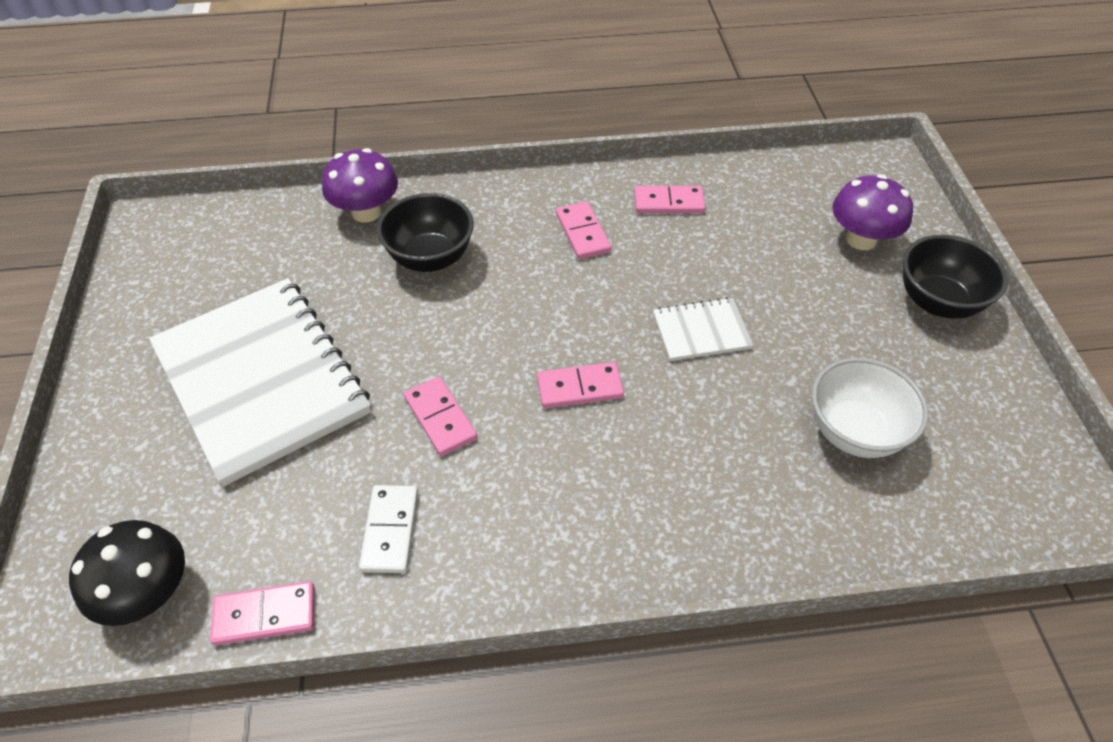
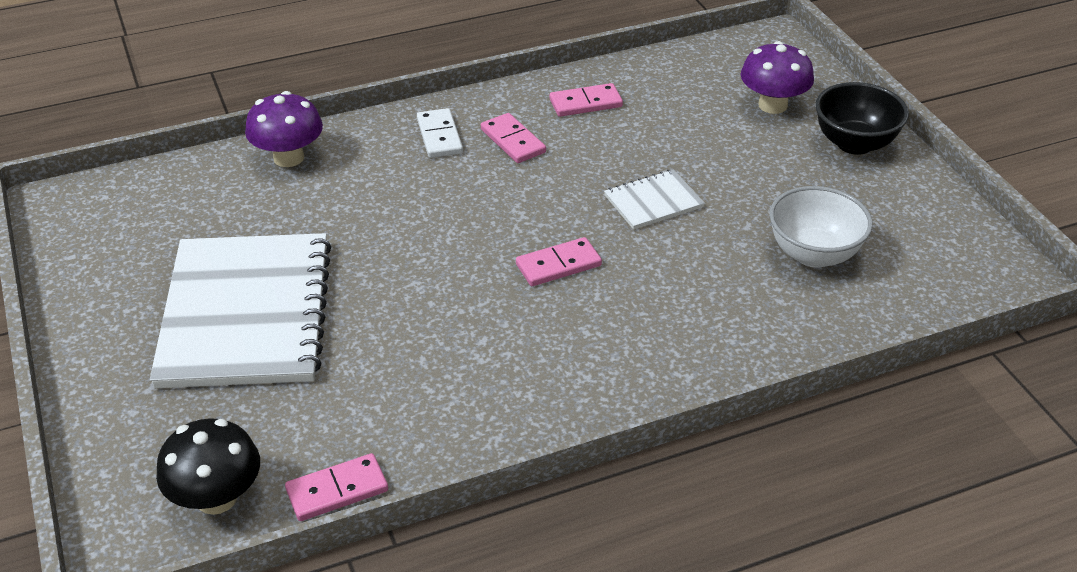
camera: 15 degrees left, 10 degrees down
white notebook [149,278,371,486] -> white notebook turned 45 degrees clockwise [150,233,331,388]
white domino [359,485,418,573] -> white domino moved to [417,108,463,158]
black bowl [377,193,474,272] -> none
pink domino [404,377,477,456] -> none

